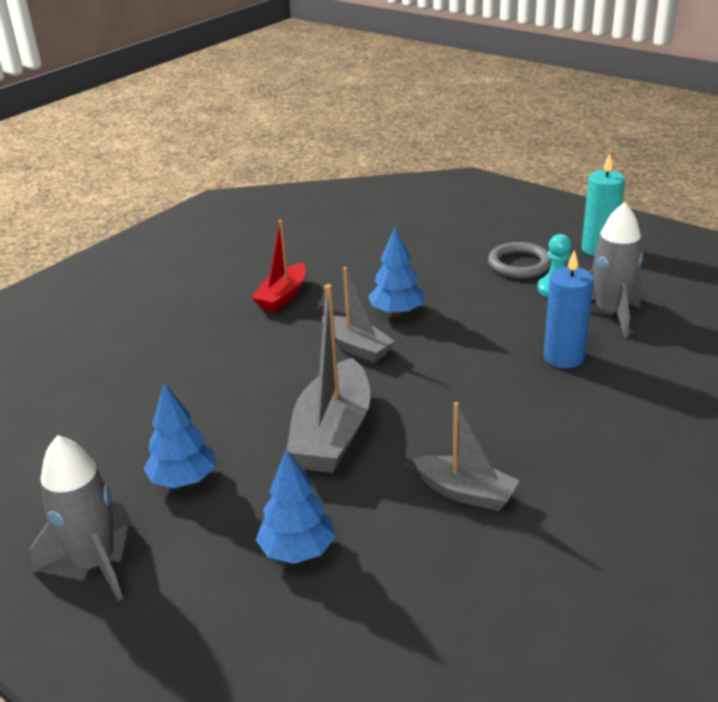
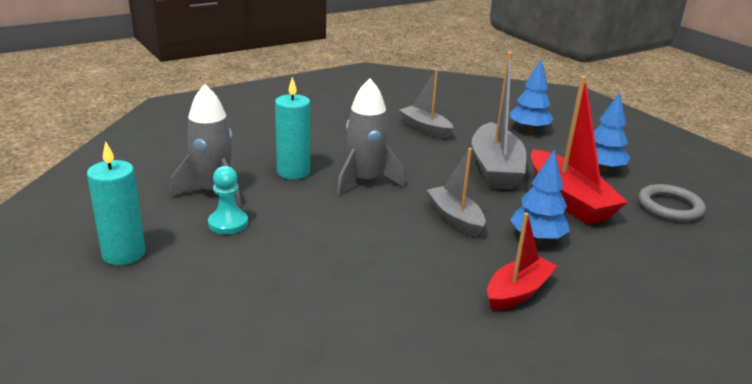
camera: 165 degrees left, 5 degrees down
grey rocket [30,435,131,601] -> grey rocket moved to [337,78,405,195]
grey boat [286,284,371,473] -> grey boat turned 150 degrees clockwise [472,52,526,190]
blue tree [368,227,425,316] -> blue tree moved to [510,150,570,242]
grey ring [488,242,552,278] -> grey ring moved to [638,184,706,222]
blue candle [544,250,594,369] -> turquoise candle [275,77,310,179]
none -> red boat [531,76,628,225]

